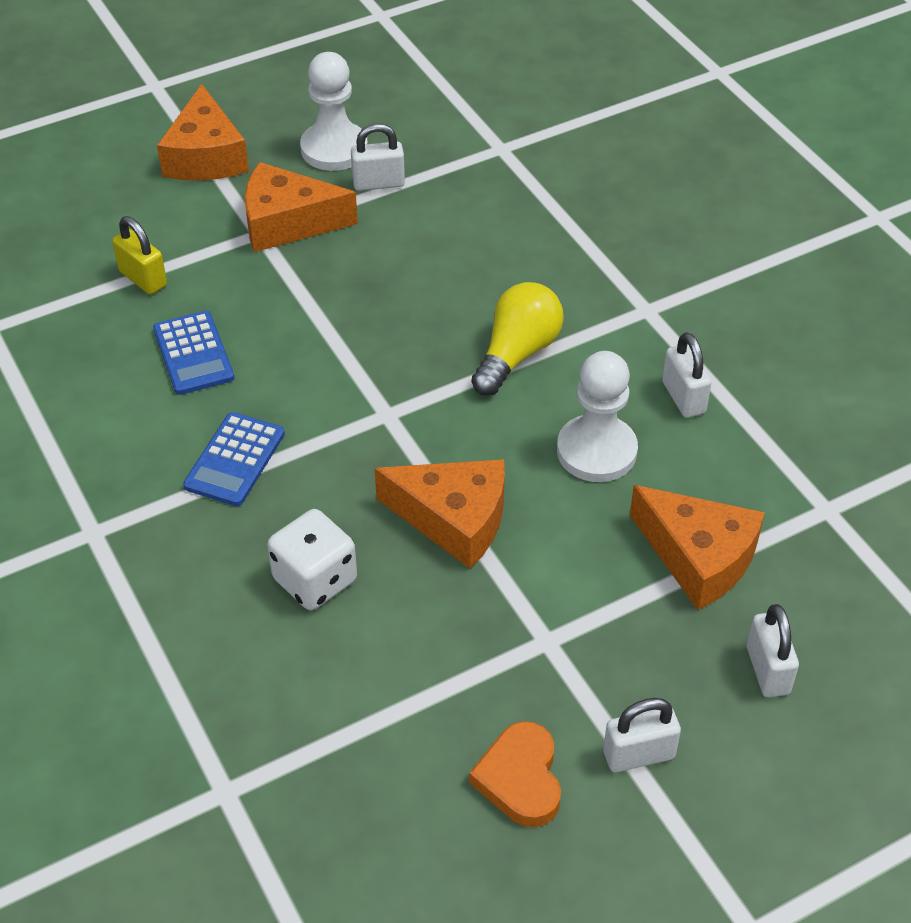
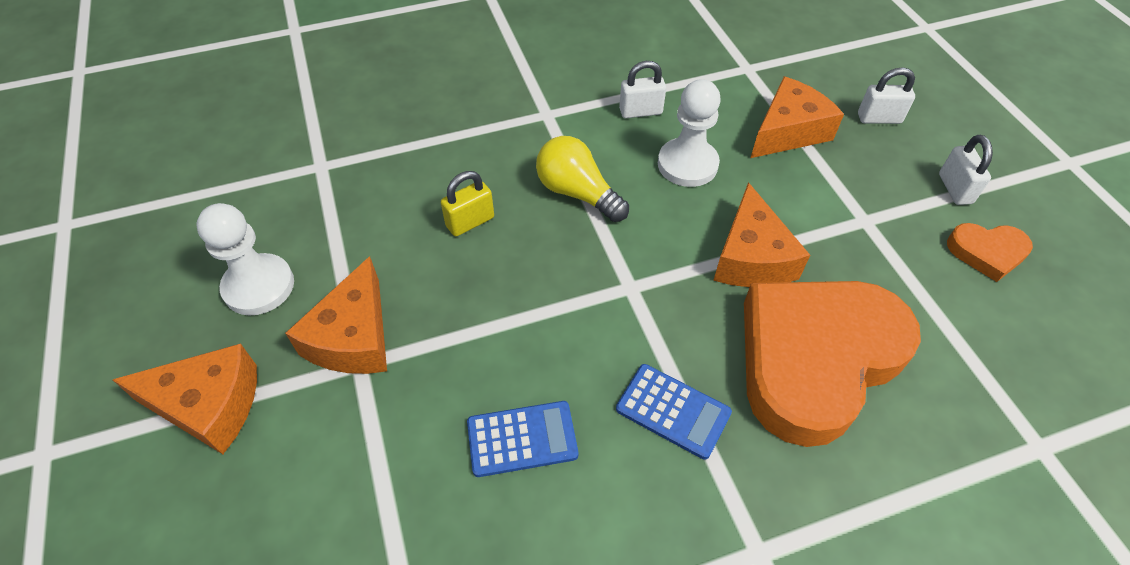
camera: 80 degrees left, 5 degrees up
yellow padlock [112,216,167,295] -> yellow padlock moved to [441,171,494,236]
white dice [267,509,357,610] -> orange heart [744,281,921,447]
white padlock [351,123,405,191] -> none
orange cheese [375,459,505,569] -> orange cheese turned 150 degrees clockwise [713,182,810,287]

